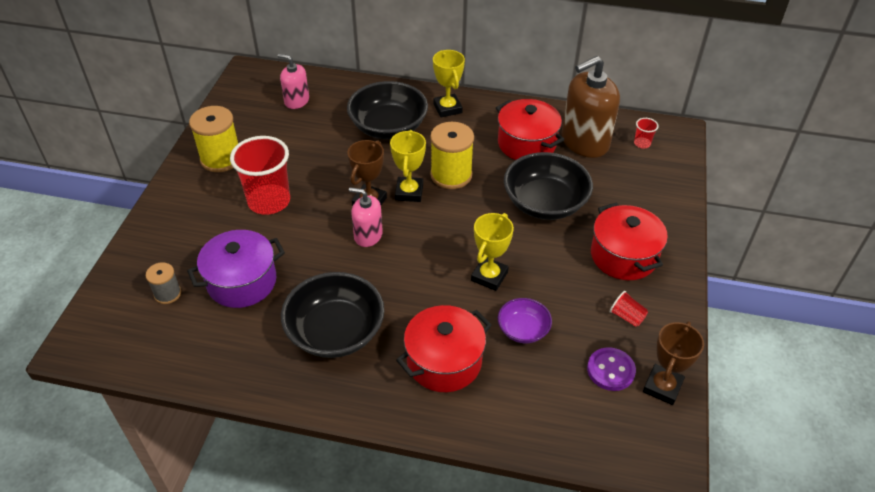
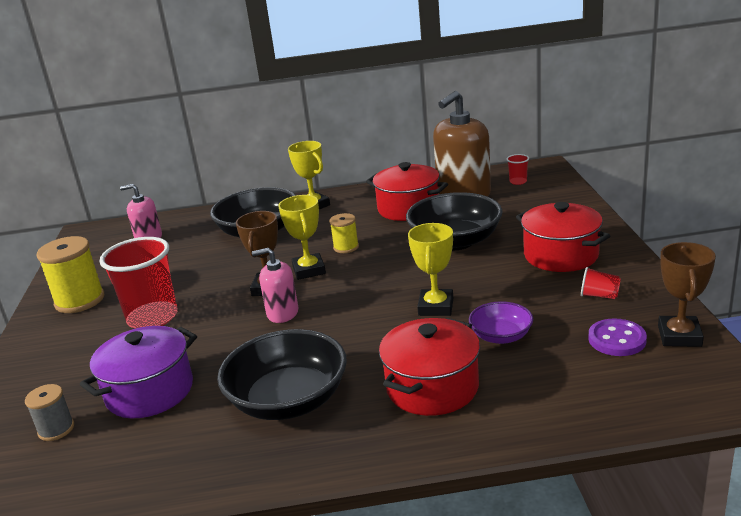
camera: 15 degrees left, 20 degrees down
yellow spool [430,122,474,189] -> yellow spool [329,213,359,253], size x0.56

